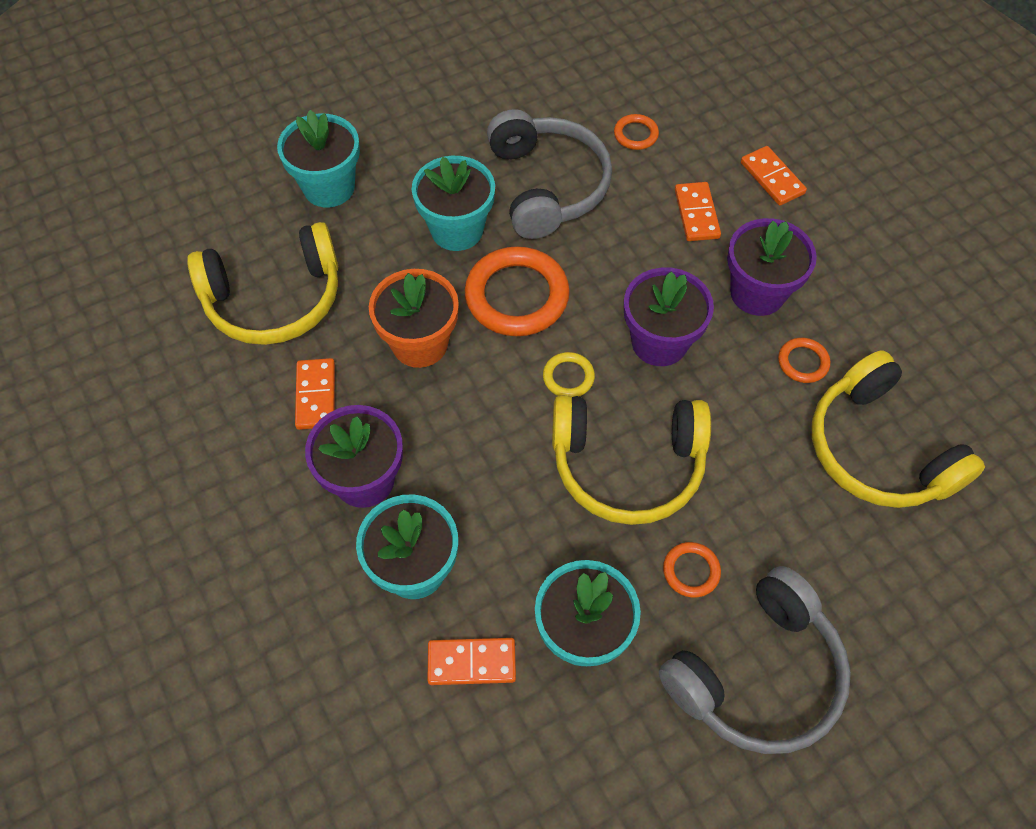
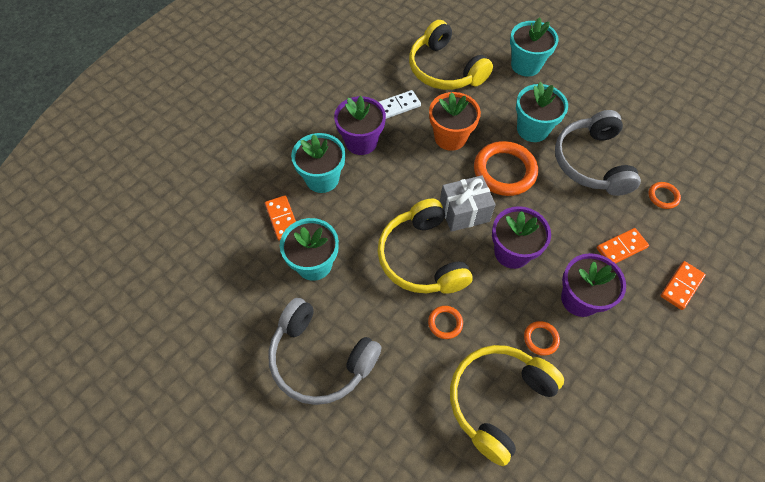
camera: 70 degrees right, 0 degrees up
orange domino [295,358,335,430] -> white domino [379,90,421,119]
grey headphones [487,109,612,239] -> grey headphones turned 120 degrees clockwise [555,110,641,196]
yellow ring [543,352,595,398] -> grey gift [440,175,496,232]
orange ring [663,542,721,598] -> orange ring moved to [428,306,463,339]

